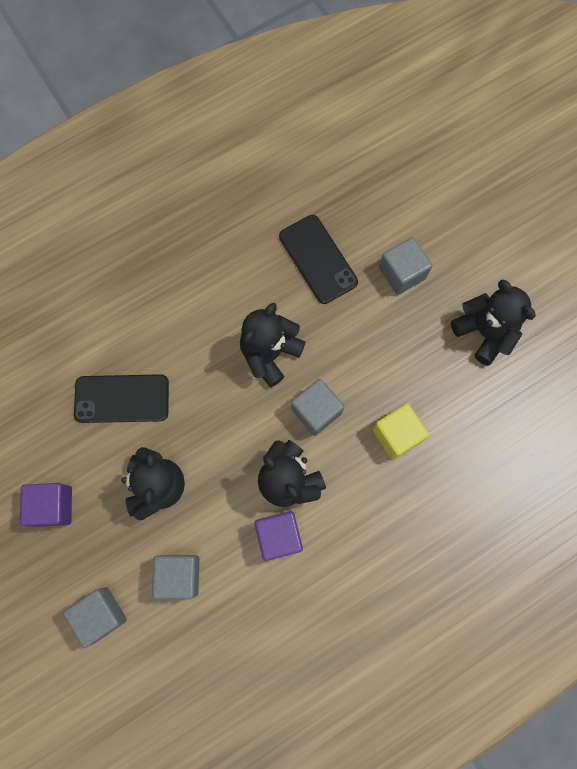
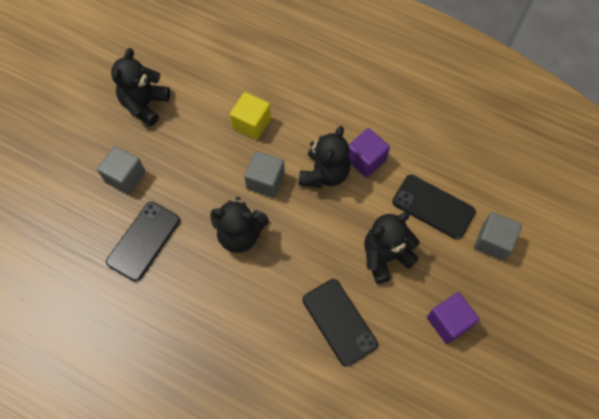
camera: 120 degrees left, 10 degrees down
grey cube [152,555,199,599] -> black phone [392,175,476,240]

